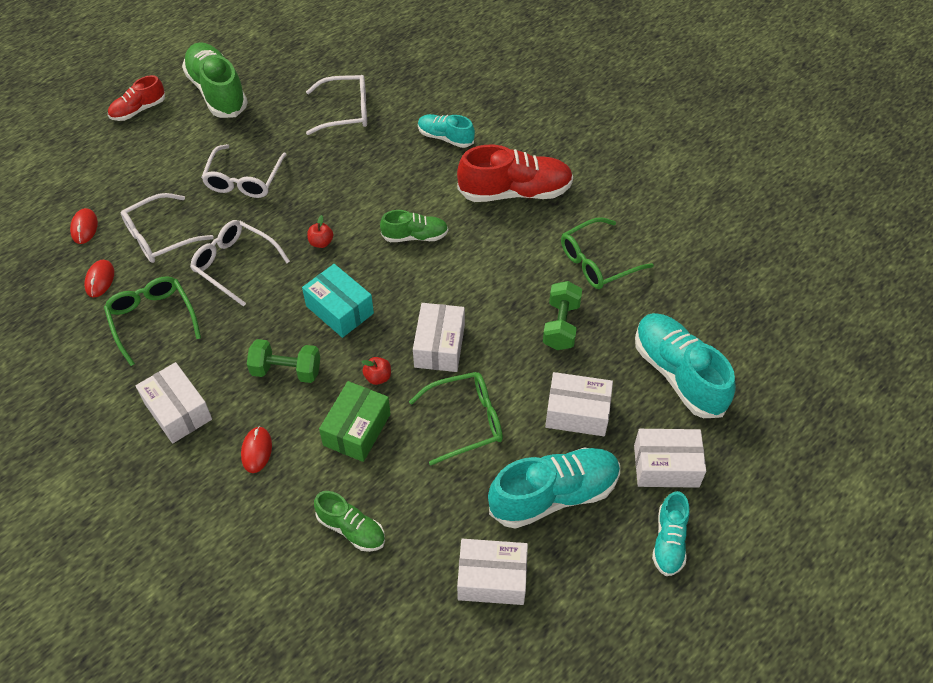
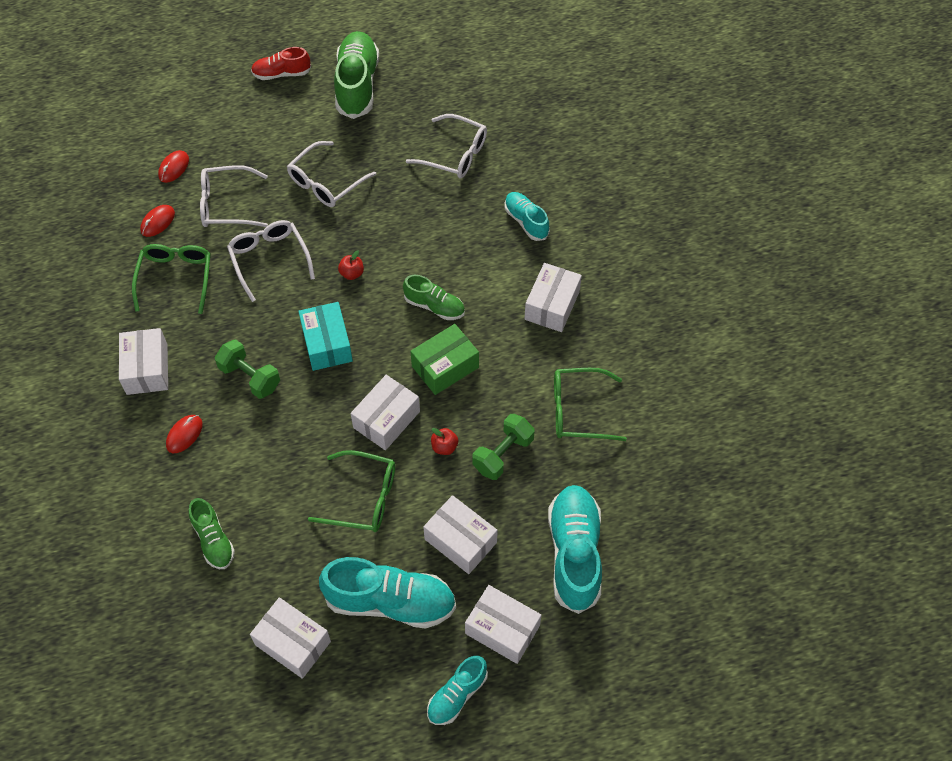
camera: 30 degrees right, 5 degrees up
green box [319,381,391,462] -> green box moved to [410,324,479,395]
red apple [362,357,391,385] -> red apple moved to [431,428,458,455]
red shoe [457,145,573,202] -> white box [524,263,582,332]

